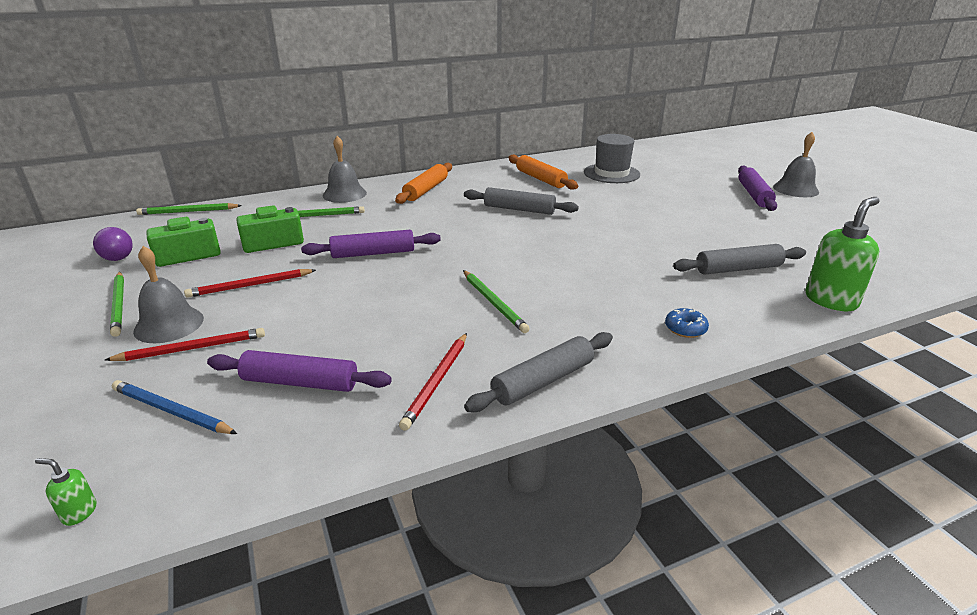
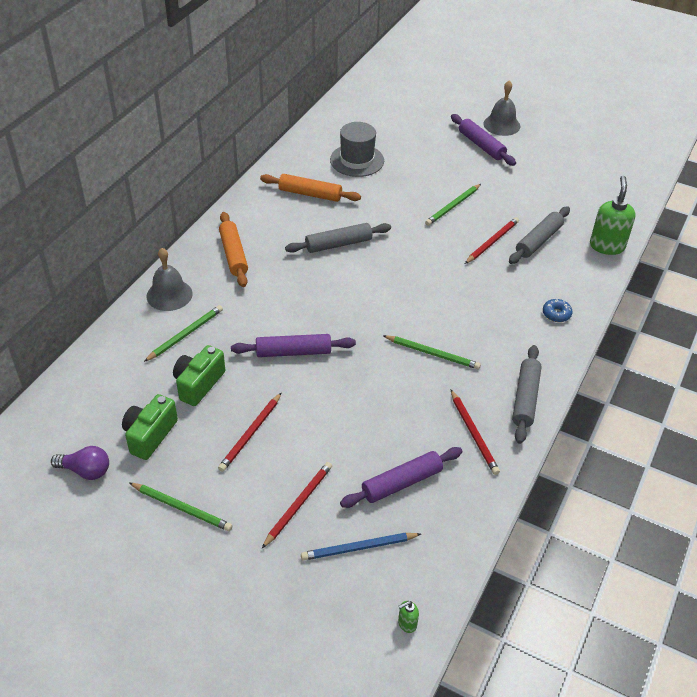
camera: 40 degrees left, 15 degrees up
grey bell [133,246,204,343] -> none
green pencil [136,203,242,215] -> green pencil moved to [425,184,481,226]
purple rolling pin [301,230,441,258] -> purple rolling pin turned 45 degrees clockwise [231,334,356,357]
none -> red pencil [465,217,519,264]

